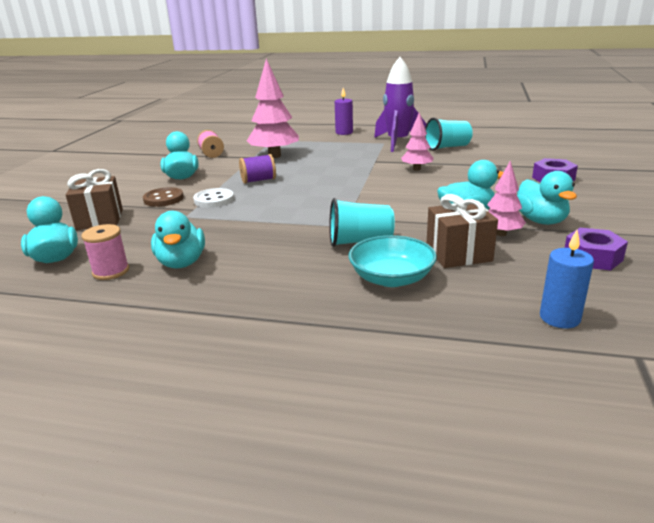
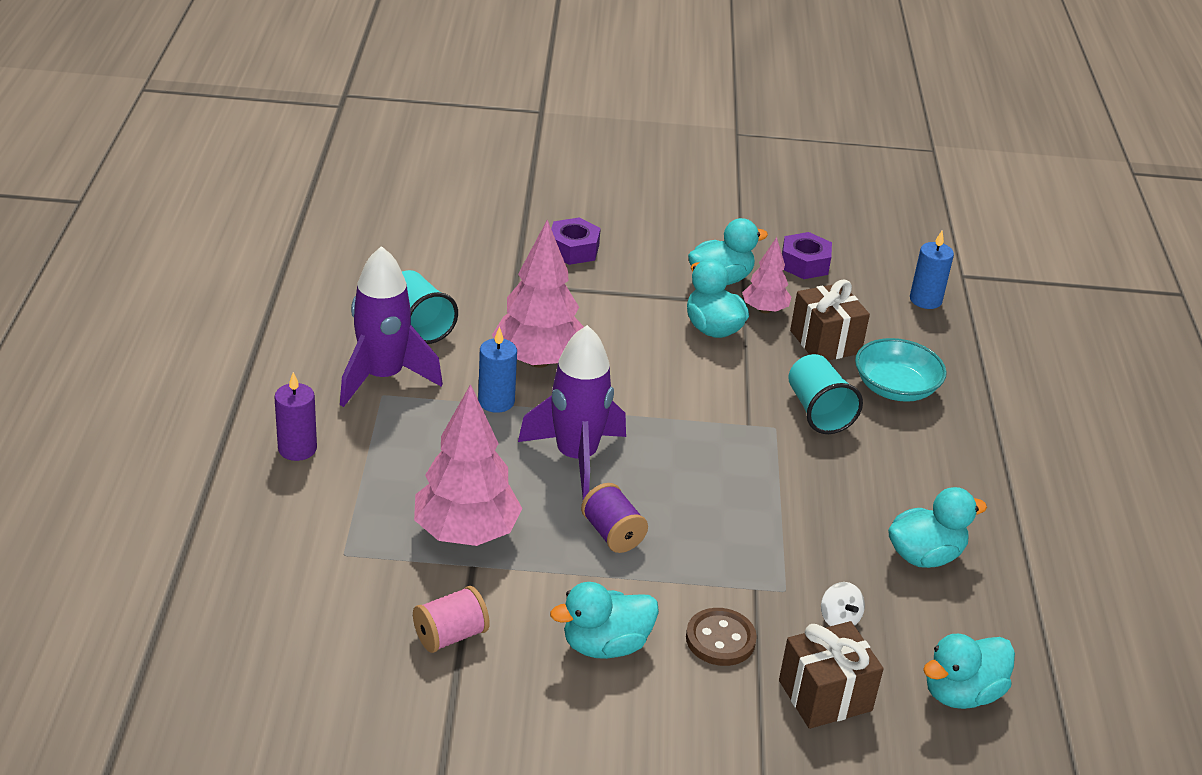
camera: 105 degrees left, 10 degrees up
pink spool [81,224,129,280] -> none
white button [193,188,234,208] -> none
pink tree [401,112,434,171] -> pink tree [492,220,584,368], size x1.81
none -> blue candle [478,327,517,413]
none -> purple rocket [518,325,626,500]
none -> white spinning top [821,582,865,626]

